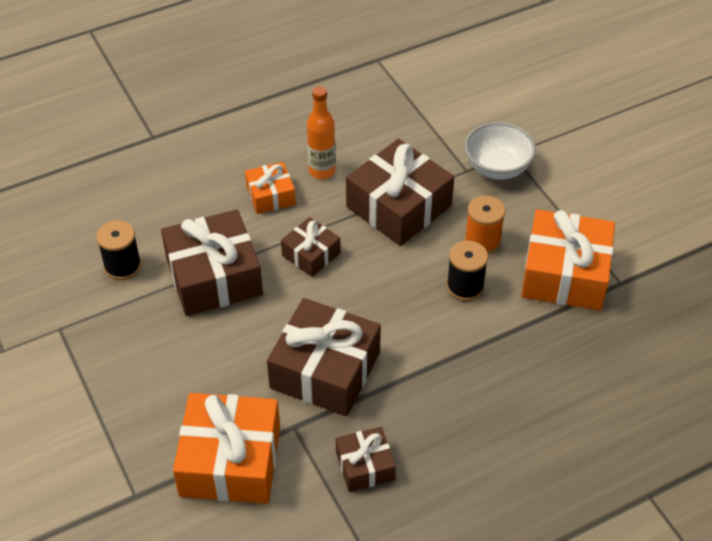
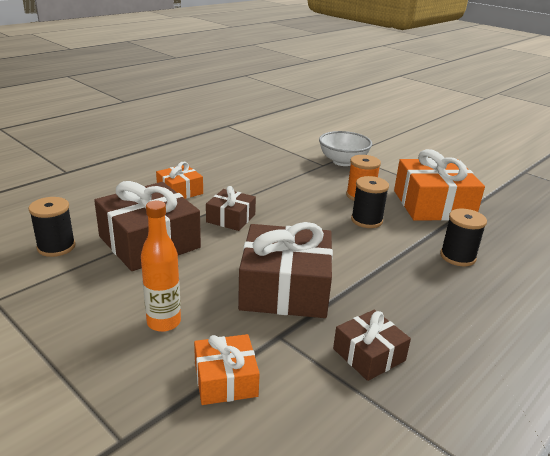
camera: 20 degrees left, 20 degrees down
orange gift [173,393,280,504] -> orange gift [194,334,260,405], size x0.54
orange bottle [307,86,336,179] -> orange bottle moved to [141,201,181,332]
brown gift [346,139,454,246] -> none
none -> black spool [440,209,487,266]

